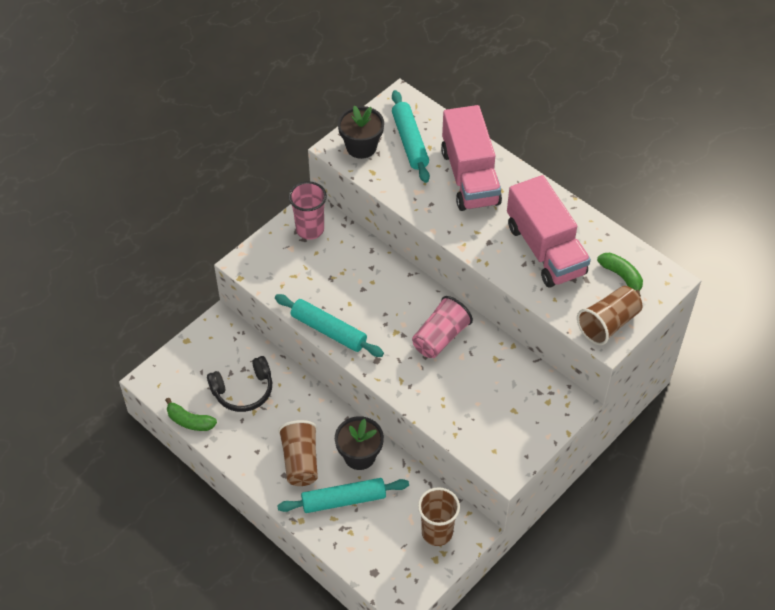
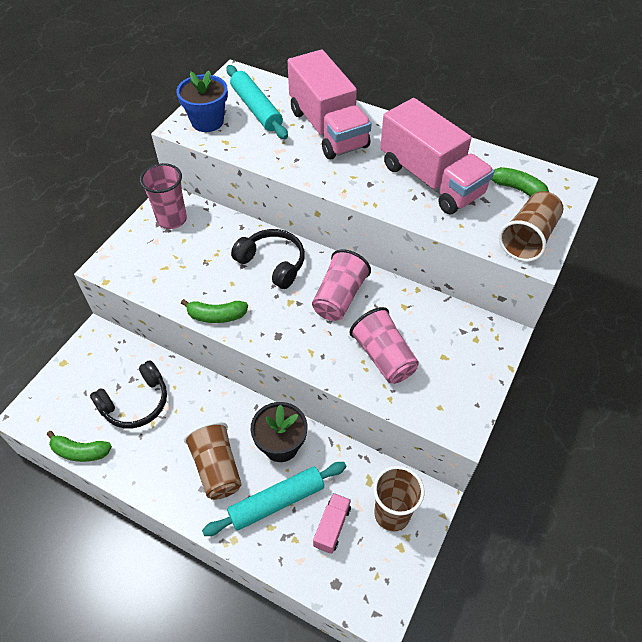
camera: 15 degrees left, 0 degrees up
turquoise rolling pin [275,294,384,357] -> green banana [181,299,248,323]
black flower pot [338,106,384,159] -> blue flower pot [176,71,228,132]
none -> black headphones [231,229,305,289]
none -> pink truck [313,493,351,554]
none -> pink cup [349,307,419,384]

